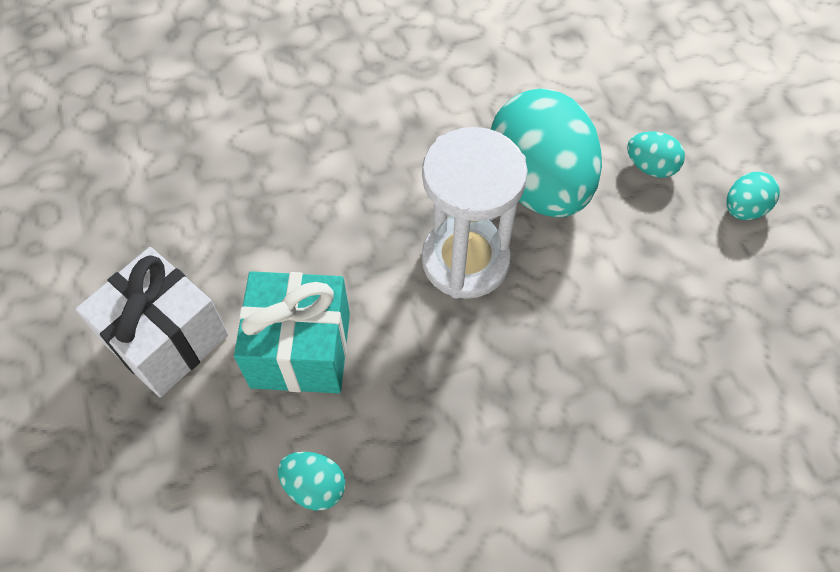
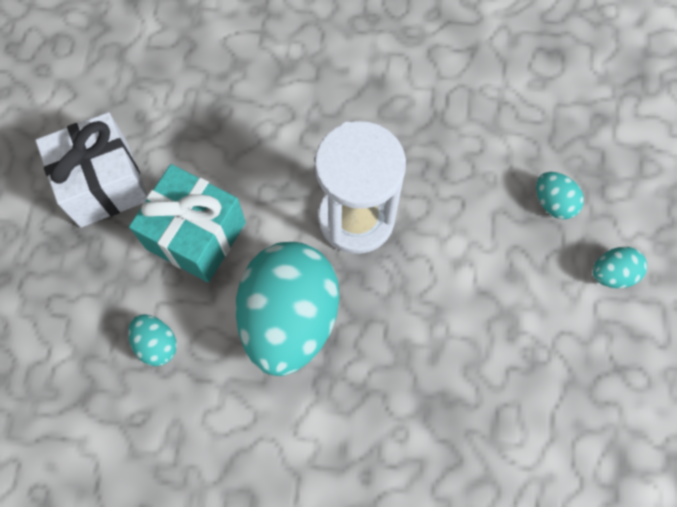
camera: 25 degrees right, 10 degrees up
turquoise egg [491,88,602,218] -> turquoise egg moved to [236,242,339,376]

